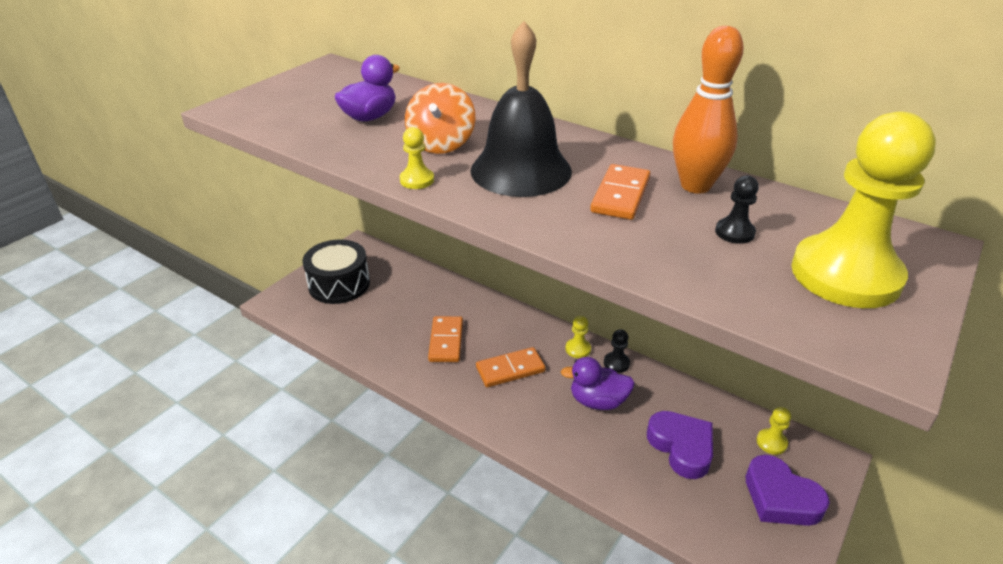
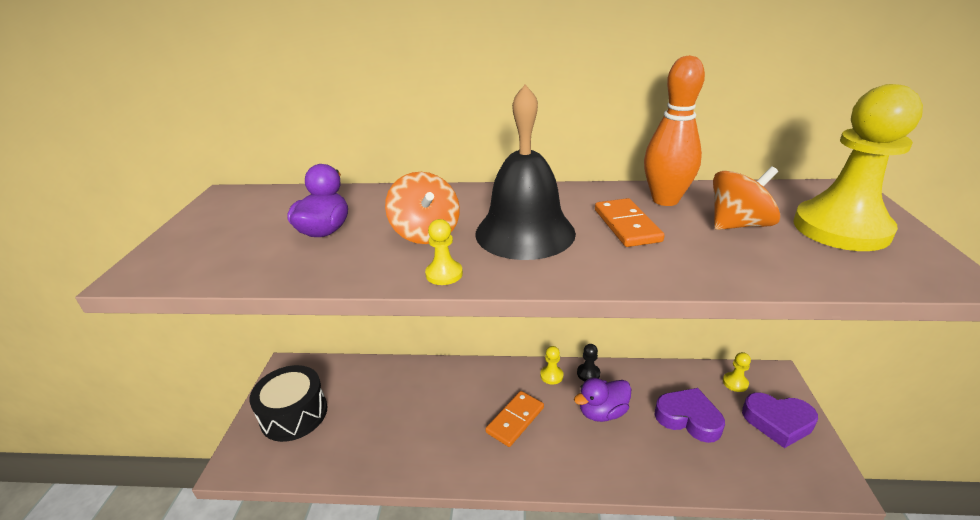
camera: 30 degrees left, 5 degrees down
orange domino [428,316,463,362] -> none
black pawn [715,175,759,244] -> orange spinning top [713,166,780,230]

